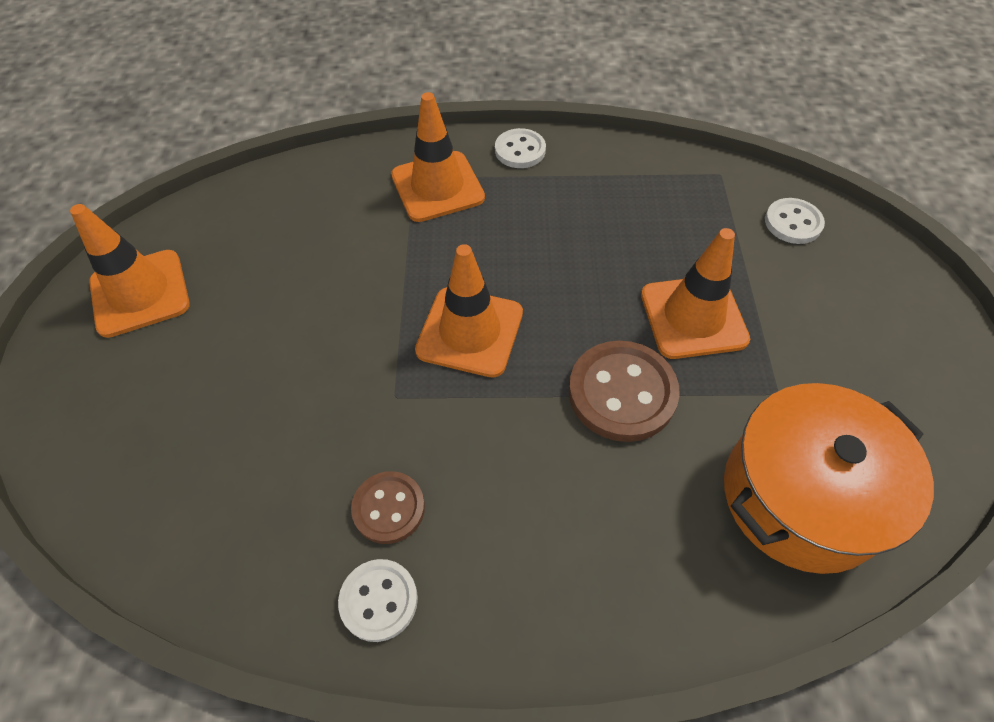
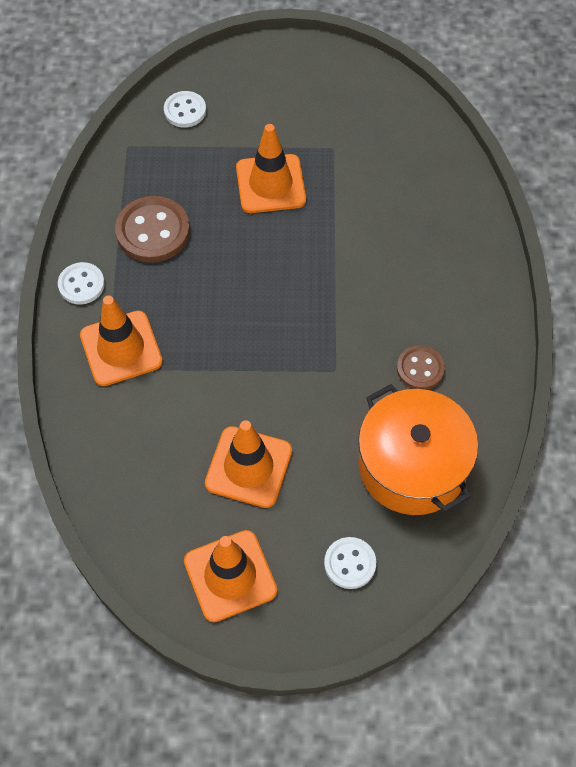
camera: 90 degrees left, 5 degrees up
white button [338,559,418,642] -> white button moved to [324,537,376,589]
orange traffic cone [415,244,523,378] -> orange traffic cone moved to [205,420,292,508]
brown button [569,341,680,442] -> brown button moved to [115,196,190,263]
orange pot [724,383,934,574] -> orange pot moved to [358,384,478,515]

